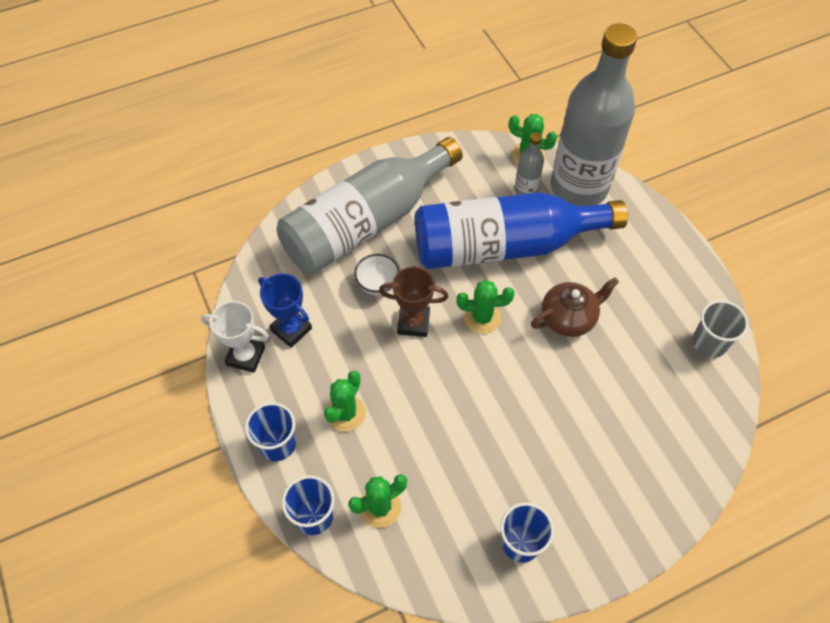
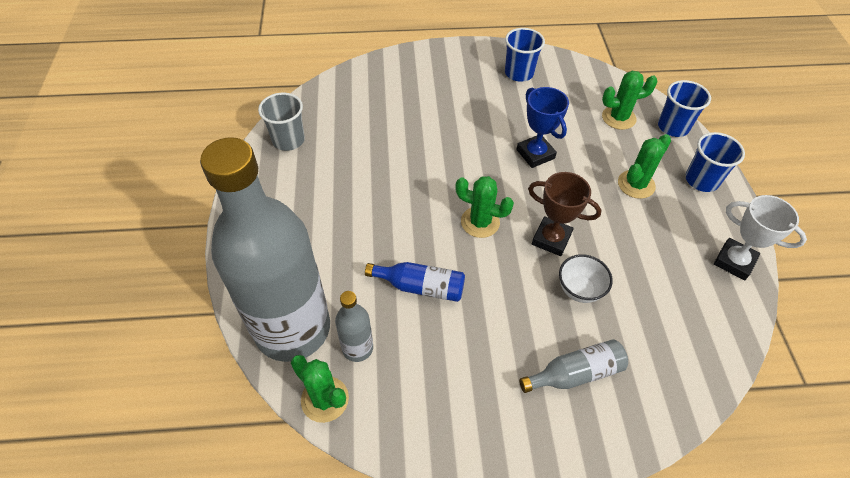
camera: 160 degrees left, 5 degrees down
blue trophy [258,273,312,348] -> blue trophy moved to [516,87,569,168]
grey bottle [277,137,463,274] -> grey bottle [519,339,628,393], size x0.40
blue bottle [415,192,628,269] -> blue bottle [365,262,465,302], size x0.40
brown teapot [531,277,619,337] -> none

